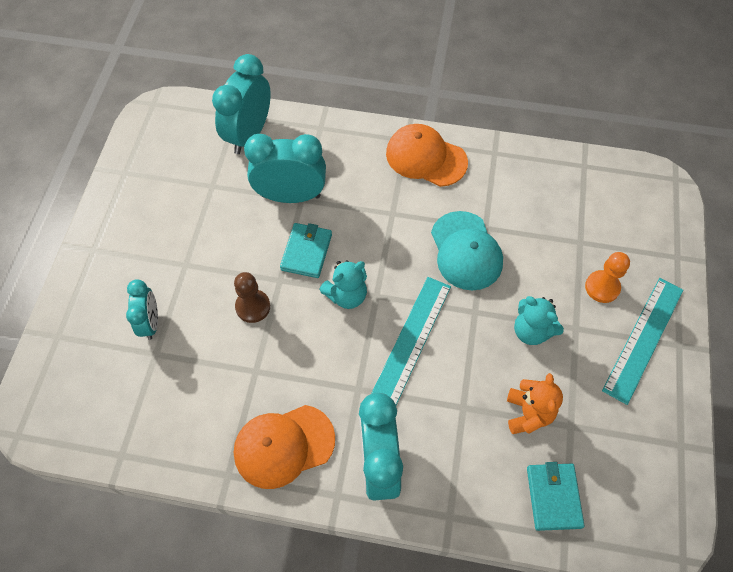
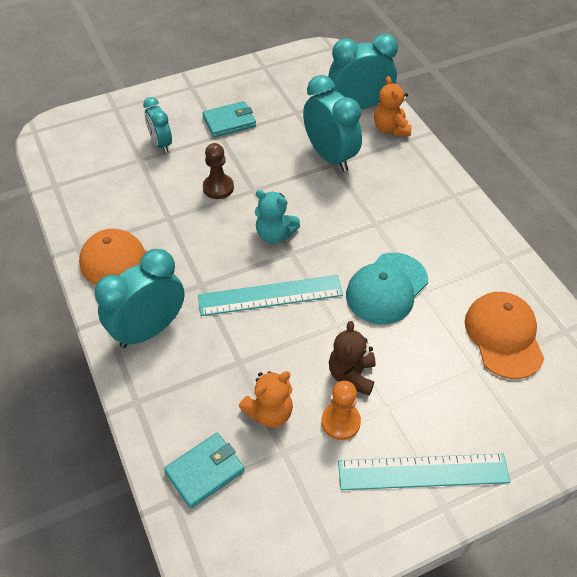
camera: 55 degrees right, 10 degrees down
turquoise clock [126,279,158,340] -> turquoise clock turned 105 degrees clockwise [143,97,172,153]
turquoise wallet [280,223,332,278] -> turquoise wallet moved to [203,101,256,137]
orange cap [386,124,468,187] -> orange cap moved to [465,292,544,379]
turquoise teddy bear [514,296,564,345] -> brown teddy bear [329,321,376,396]
orange pawn [585,252,630,303] -> orange pawn moved to [321,381,361,440]
none -> orange teddy bear [374,76,412,136]

